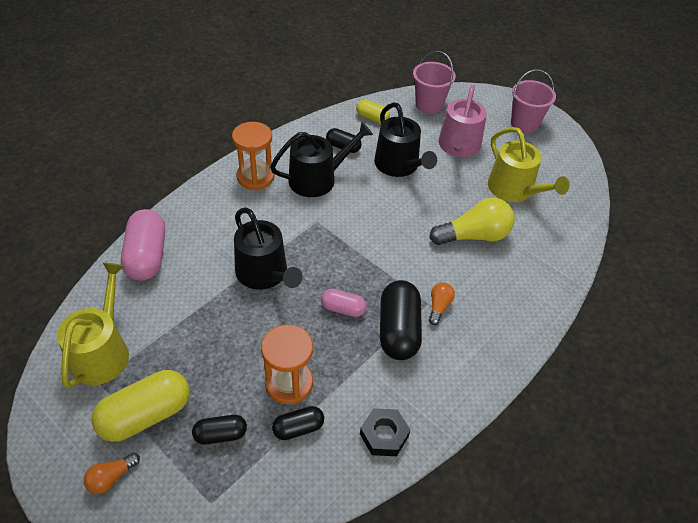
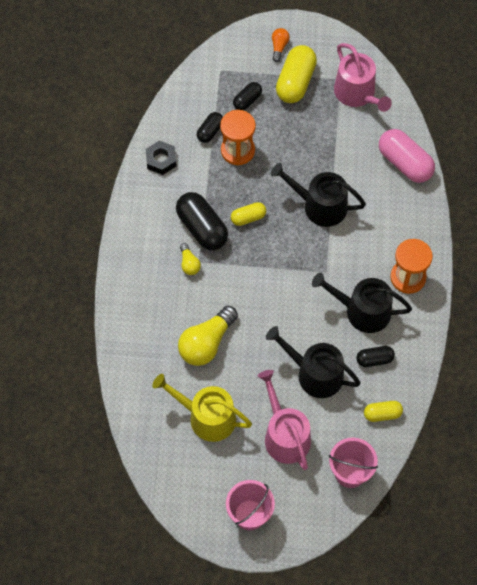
camera: 145 degrees right, 15 degrees up
yellow watering can [57,262,129,389] -> pink watering can [334,43,392,112]
black watering can [270,122,373,197] -> black watering can turned 75 degrees clockwise [312,273,412,333]
pink capsule [321,289,367,317] -> yellow capsule [231,202,266,226]
orange light bulb [429,282,455,325] -> yellow light bulb [180,243,201,275]

